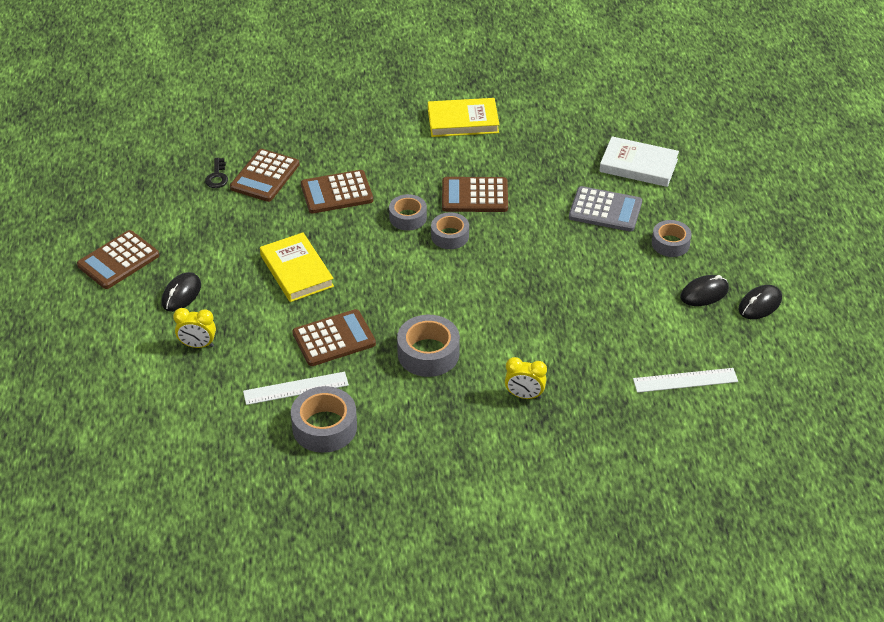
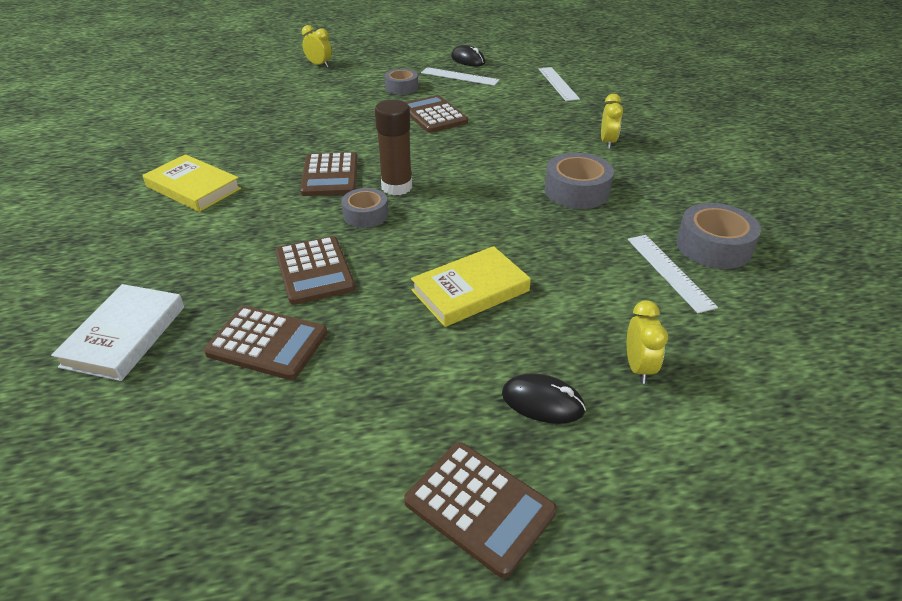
camera: 95 degrees left, 5 degrees down
black key [205,158,228,188] -> none
brown calculator [292,309,376,366] -> brown calculator moved to [406,95,468,133]
yellow book [428,98,499,137] -> yellow book turned 45 degrees counterclockwise [143,154,241,212]
grey tape [431,212,469,249] -> brown glue stick [375,100,412,195]
grey calculator [569,186,642,232] -> none
white book [599,136,679,187] -> white book moved to [51,284,184,381]
black mouse [680,275,729,306] -> white ruler [421,67,500,86]
none -> yellow clock [302,25,332,67]

